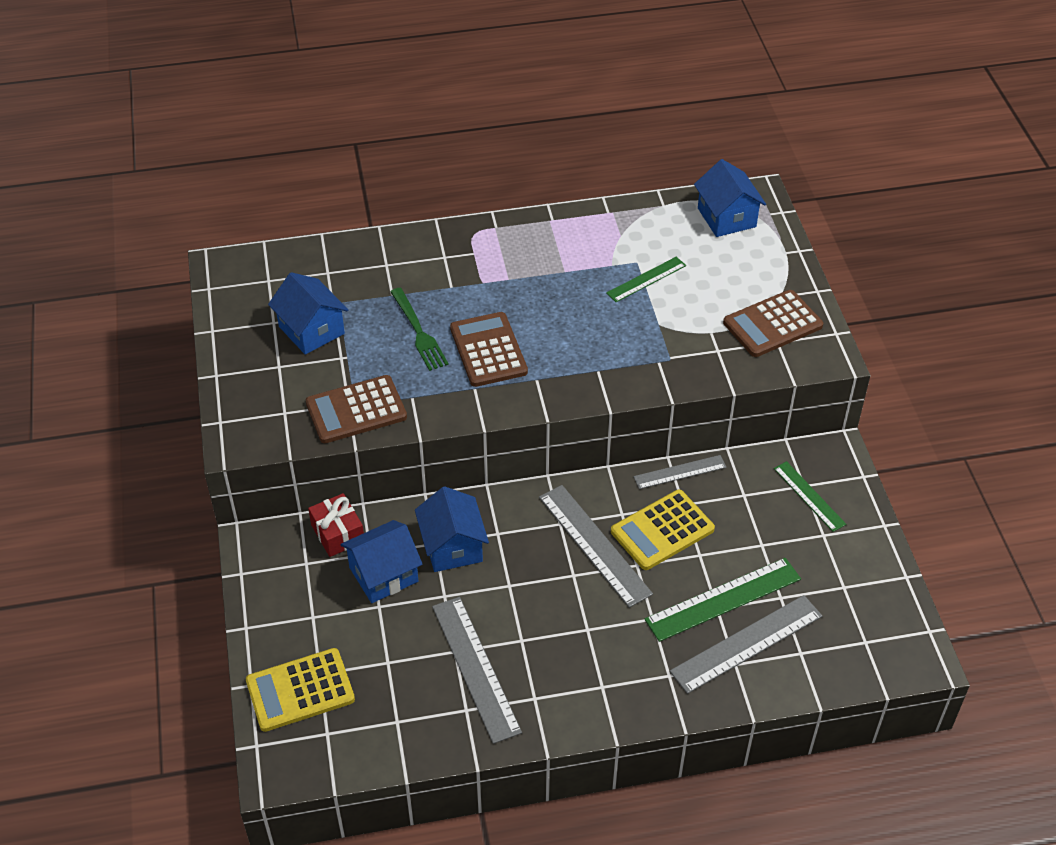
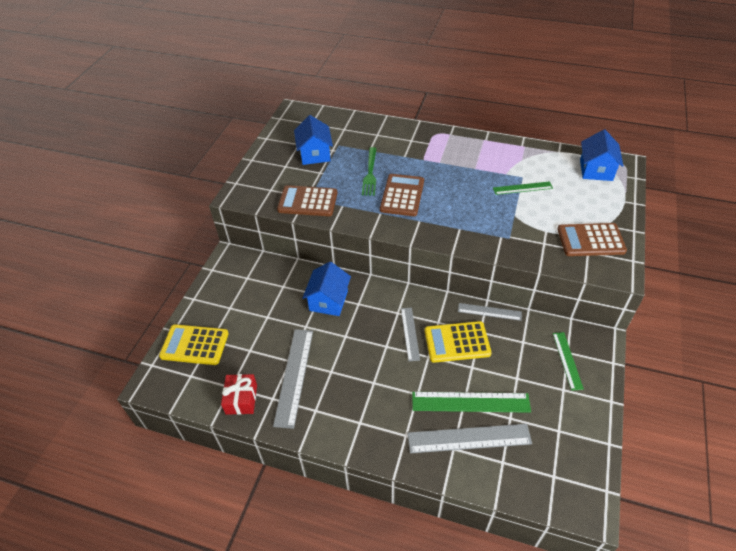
camera: 30 degrees right, 0 degrees up
red gift [308,493,364,557] -> red gift moved to [221,374,257,415]
blue house [341,520,423,603] -> none
grey ruler [539,485,653,608] -> grey ruler [401,307,420,361], size x0.60

